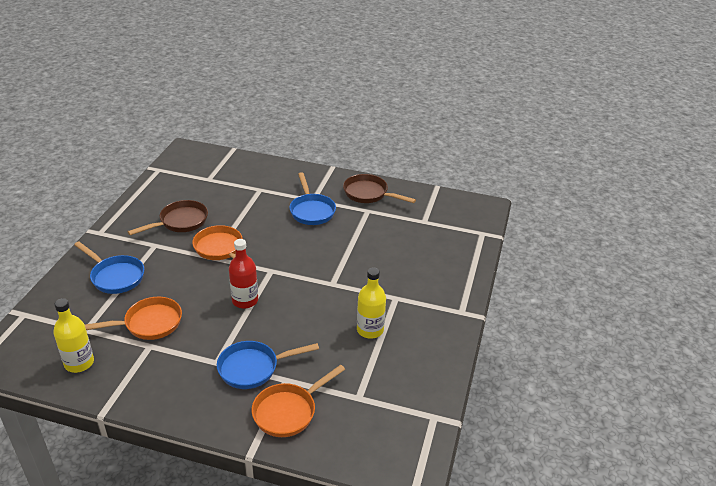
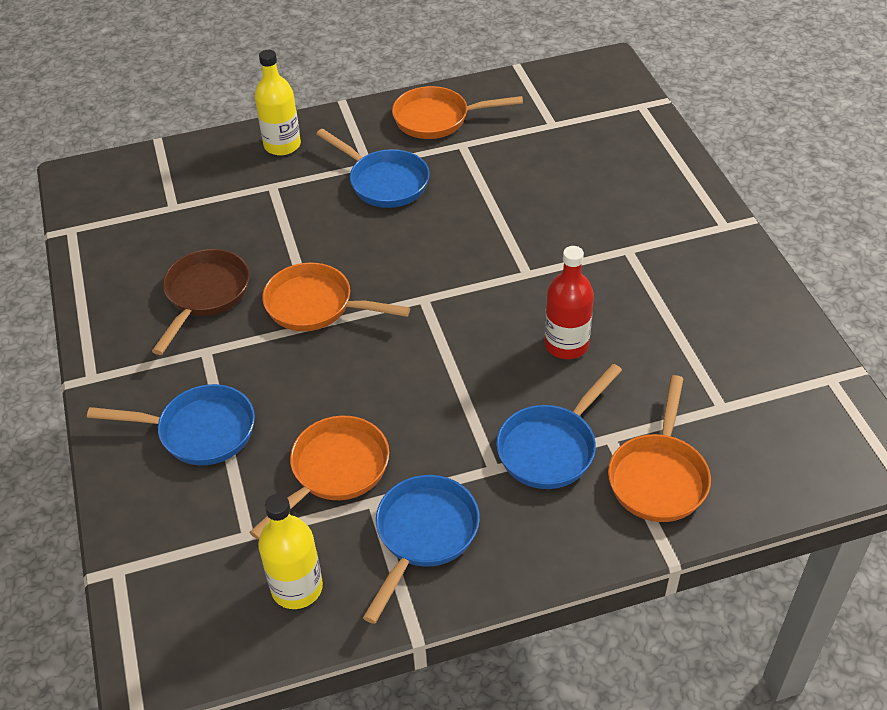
camera: 30 degrees left, 10 degrees up
red bottle [229,239,258,309] -> red bottle moved to [545,246,594,359]
brown pan [343,174,416,203] -> orange pan [392,86,523,139]
yellow bottle [357,267,386,339] -> yellow bottle moved to [255,50,301,156]
none -> blue pan [363,475,480,624]

